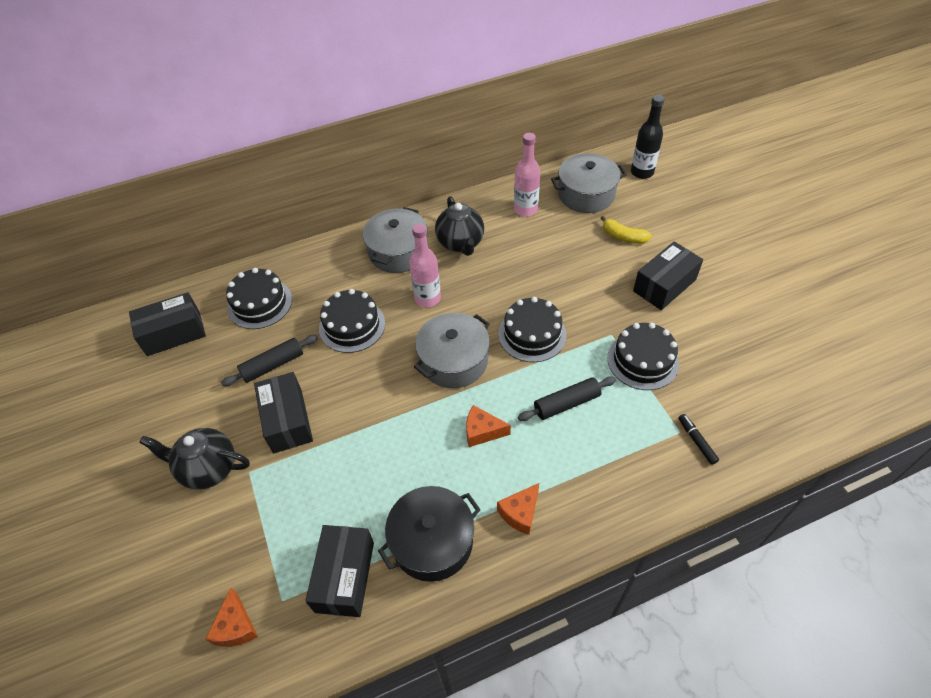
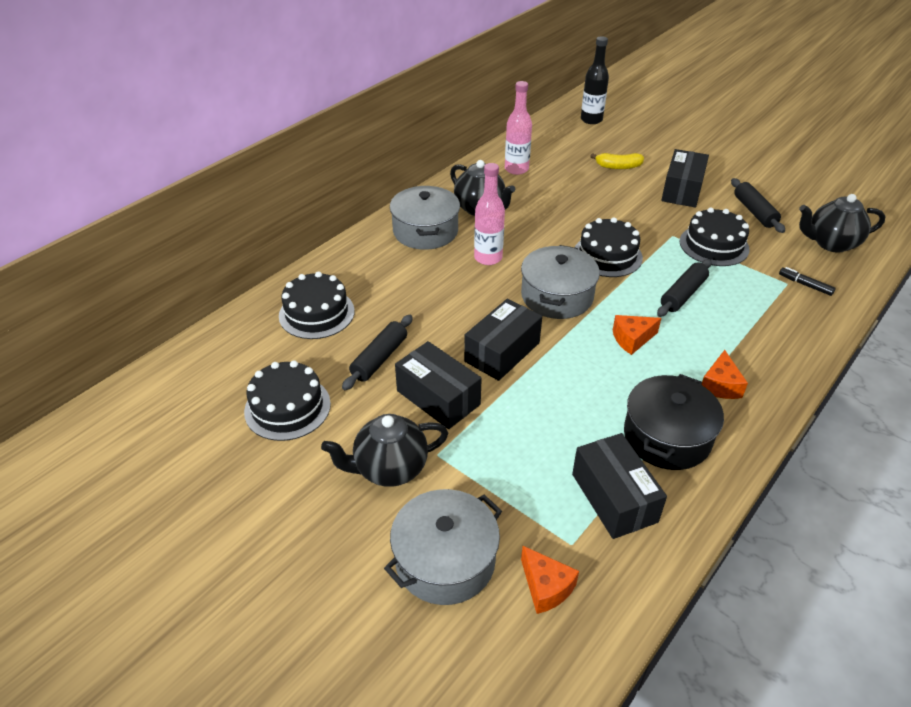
camera: 30 degrees left, 10 degrees down
black box [129,292,206,356] -> black box moved to [464,298,542,381]
black cake [319,289,385,353] -> black cake moved to [244,361,331,441]
grey pot [551,153,627,213] -> grey pot moved to [384,489,502,605]
none -> black rolling pin [731,178,785,233]
none -> black teapot [799,194,885,253]

